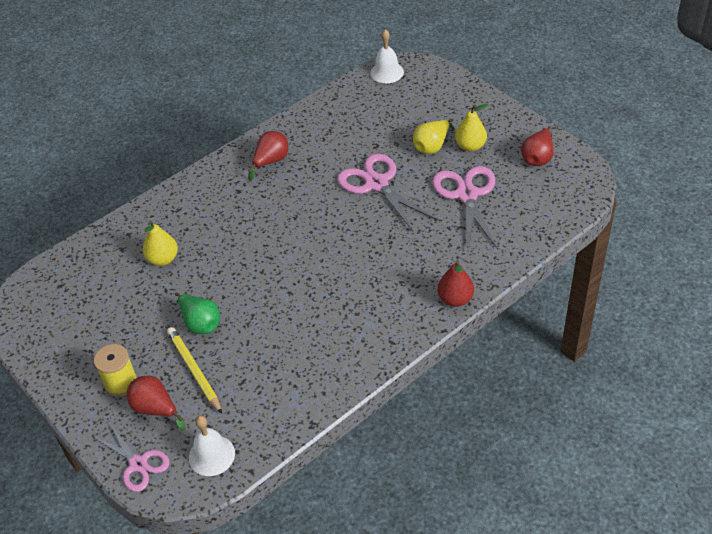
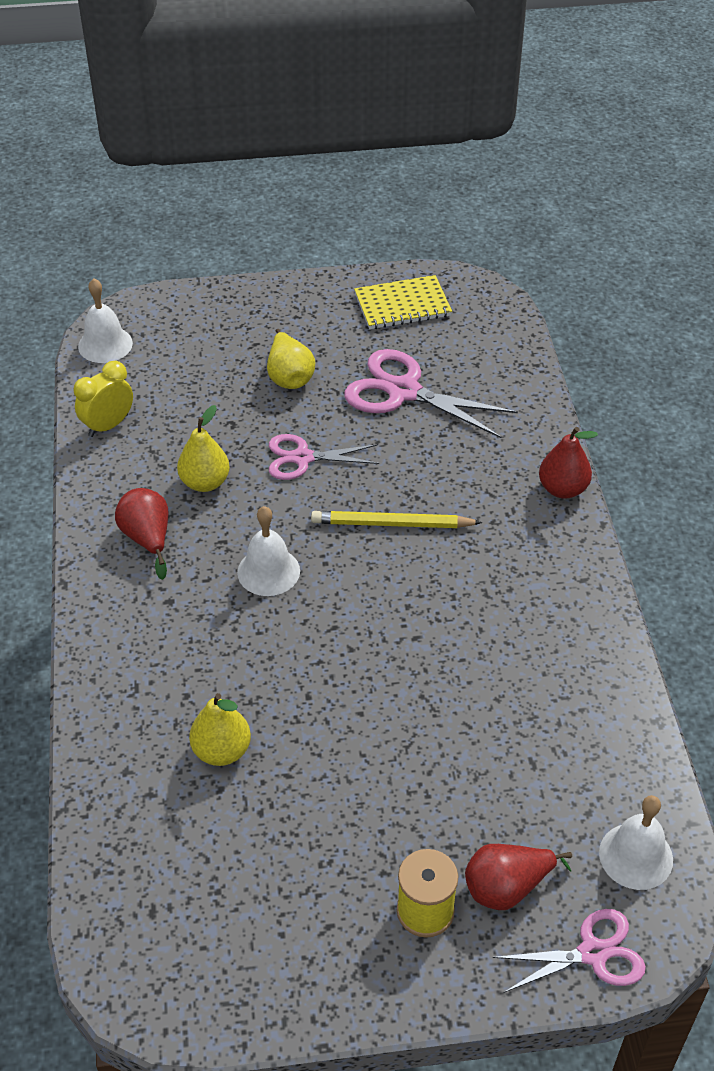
camera: 60 degrees left, 0 degrees up
yellow pencil [167,327,222,414] -> yellow pencil moved to [311,511,482,528]
green pear [175,292,220,334] -> none
pink scissors [337,154,436,231] -> pink scissors [269,434,379,480], size x0.64
yellow pear [455,104,488,152] -> yellow pear moved to [177,405,230,492]
red pear [521,127,554,166] -> yellow notebook [354,275,452,329]
none -> yellow clock [74,361,133,437]
none -> white bell [237,506,300,596]

